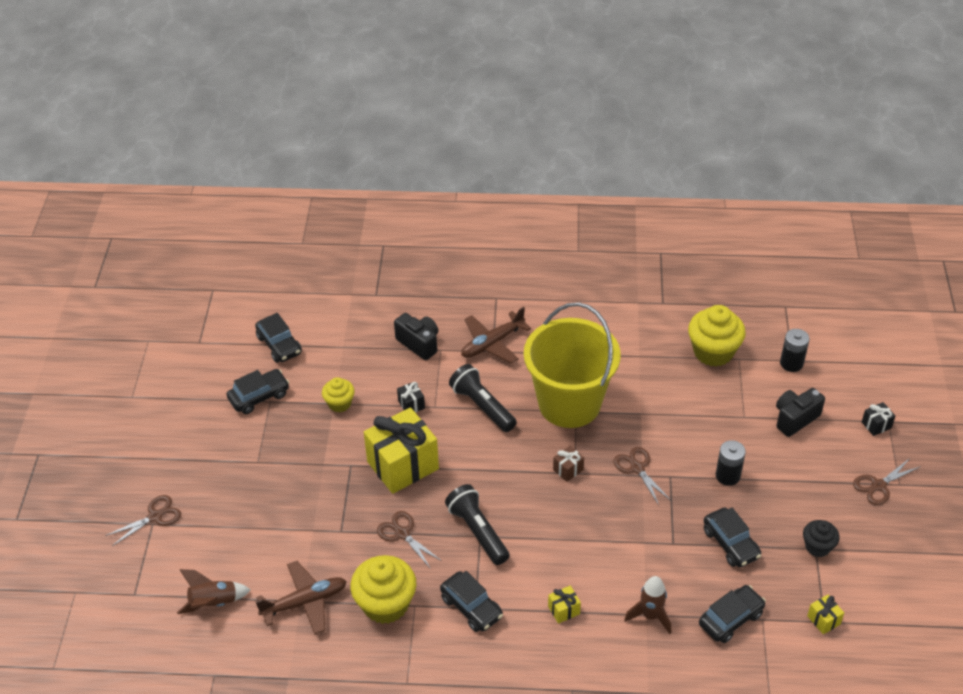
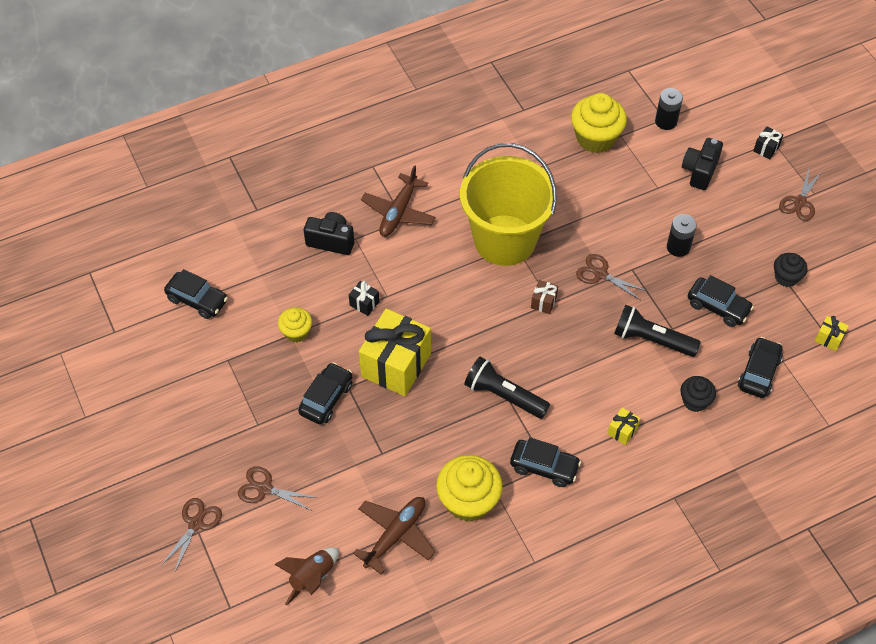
camera: 30 degrees left, 10 degrees up
black car [226,369,290,414] -> black car moved to [298,362,352,424]
brown scissors [377,511,442,569] -> brown scissors moved to [238,466,318,511]
black flashlight [449,364,517,432] -> black flashlight moved to [614,305,701,357]
brown rocket [624,576,671,634] -> black cupcake [680,376,716,412]

